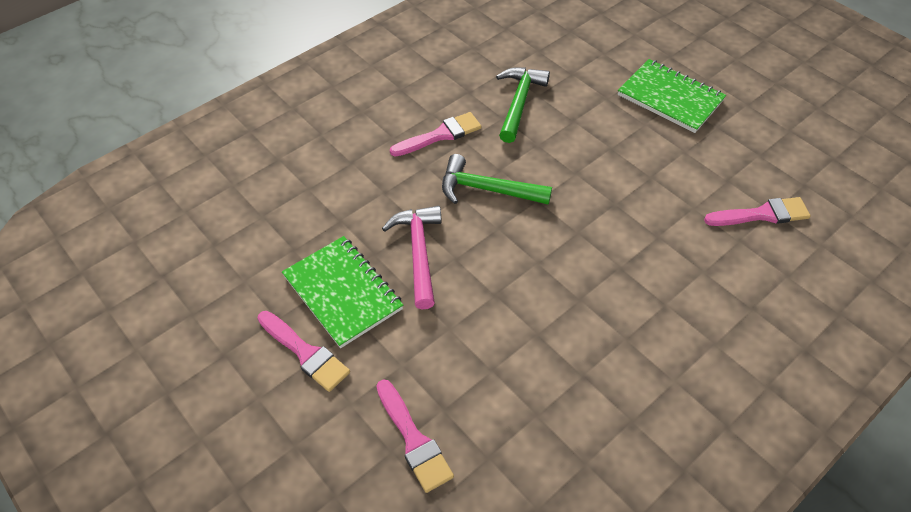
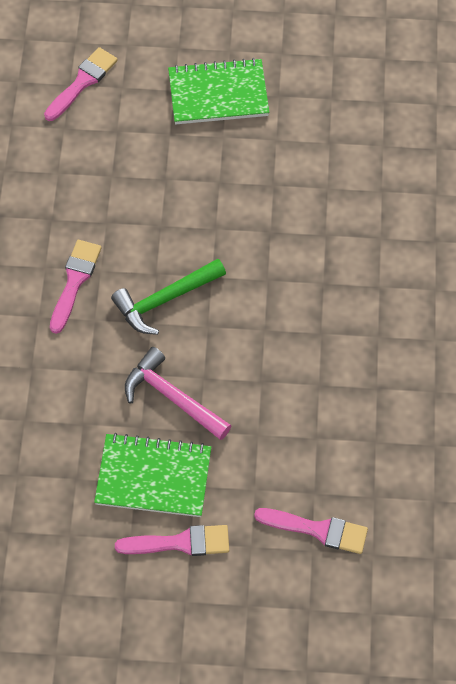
camera: 45 degrees left, 10 degrees up
green hammer [496,67,550,143] -> none
pink brush [704,197,811,226] -> pink brush moved to [44,47,117,121]

